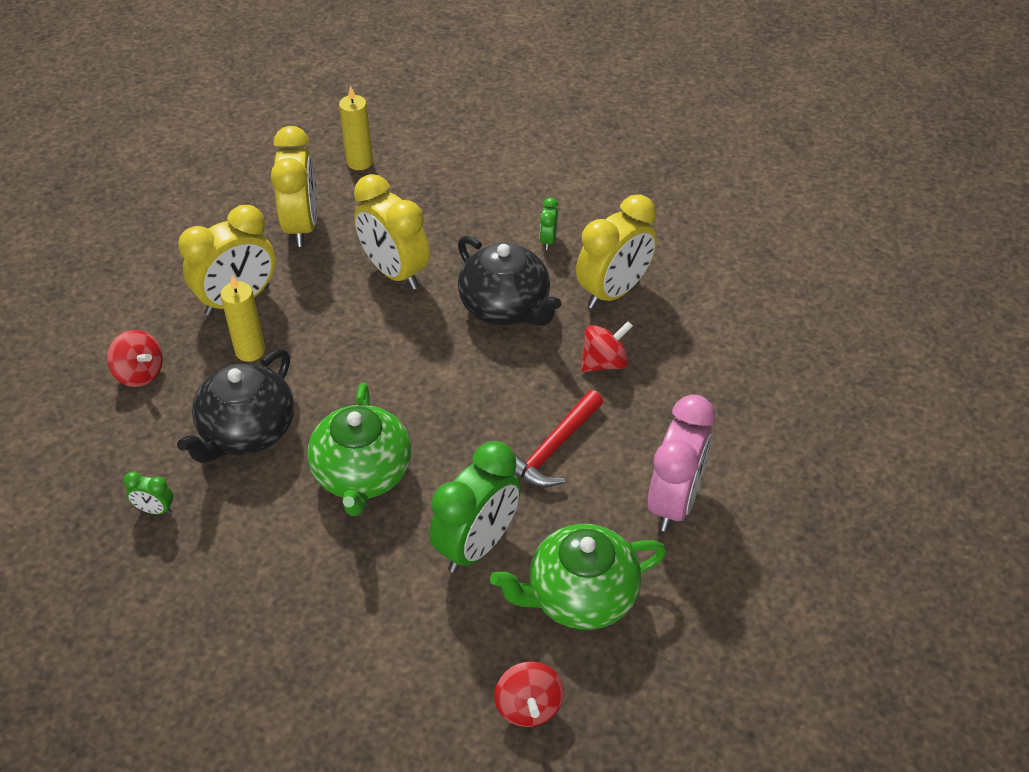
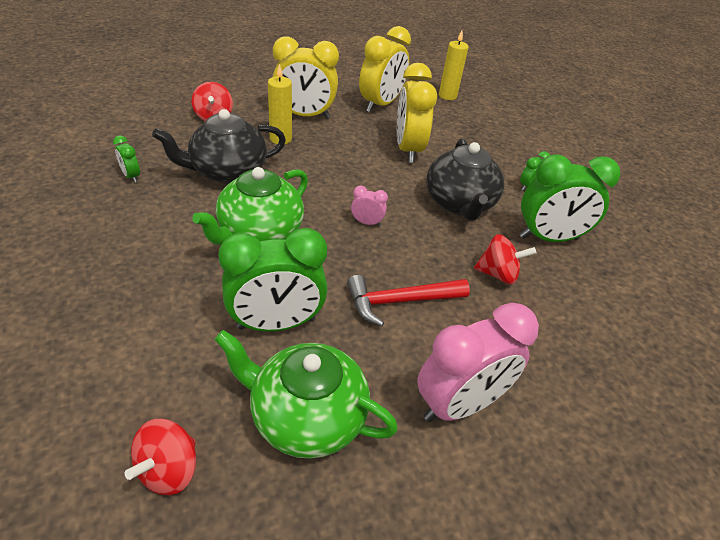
camera: 35 degrees right, 5 degrees down
yellow clock [576,194,657,309] -> green clock [520,154,620,242]
none -> pink clock [351,186,388,226]

